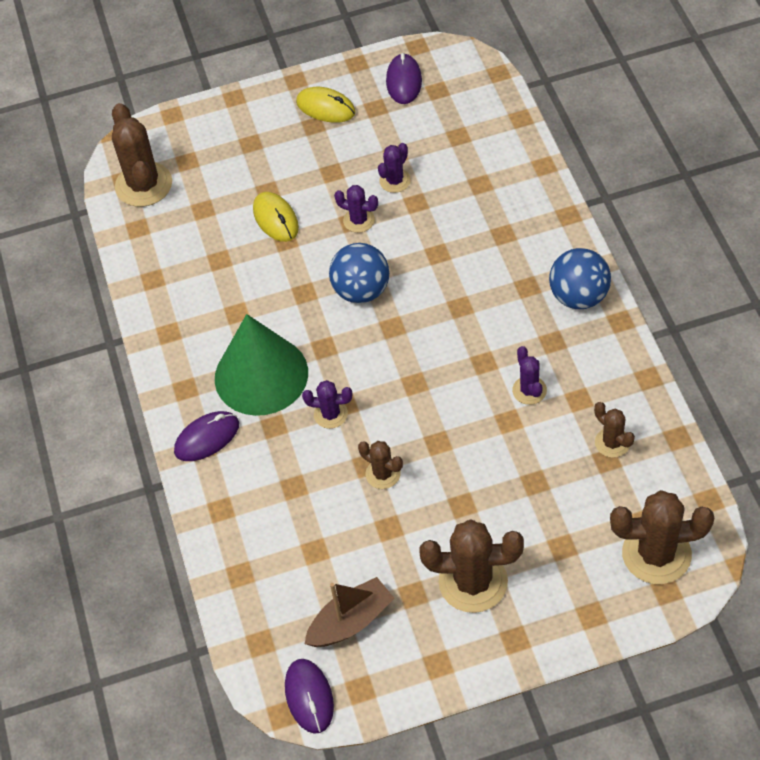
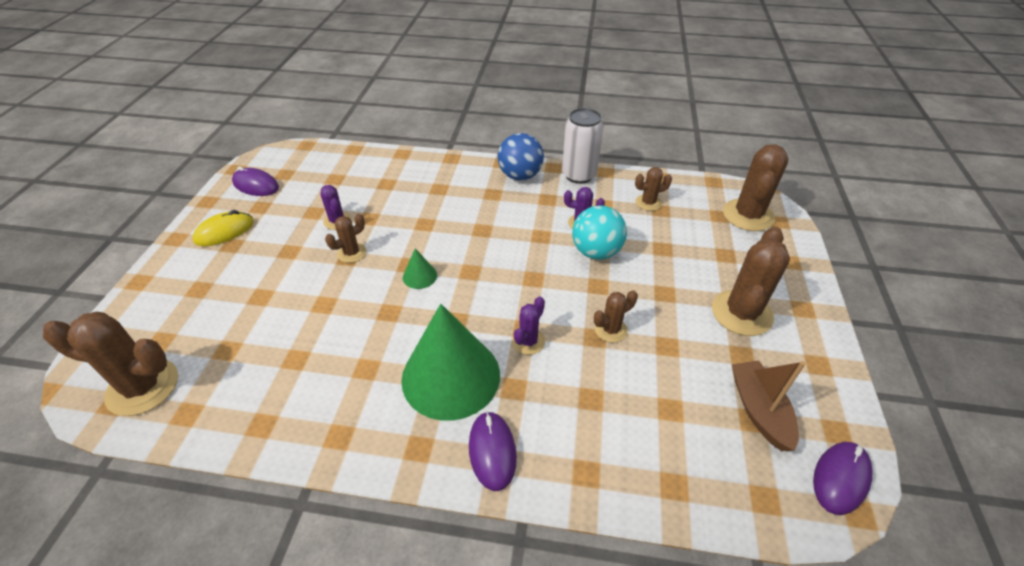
camera: 70 degrees left, 10 degrees down
yellow mouse [253,192,299,242] -> none
purple mouse [285,659,334,734] -> purple mouse turned 60 degrees counterclockwise [813,442,873,515]
blue ball [329,243,389,303] -> green cone [403,248,437,289]
purple cactus [334,185,378,233] -> brown cactus [325,214,366,263]
none -> white can [562,108,604,184]
none -> turquoise ball [572,205,627,260]

